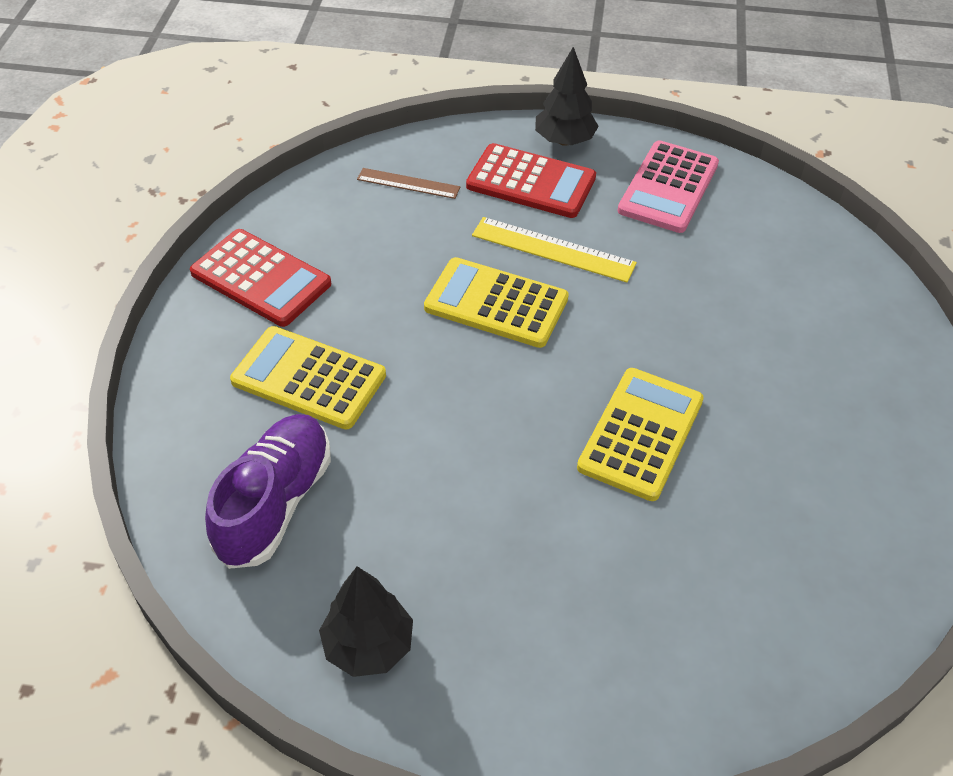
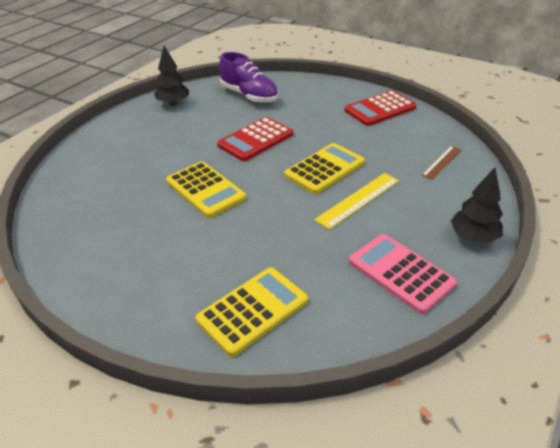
camera: 115 degrees right, 10 degrees down
yellow calculator [230,326,386,429] -> yellow calculator moved to [195,267,308,357]
red calculator [466,143,596,218] -> red calculator moved to [217,117,293,161]

